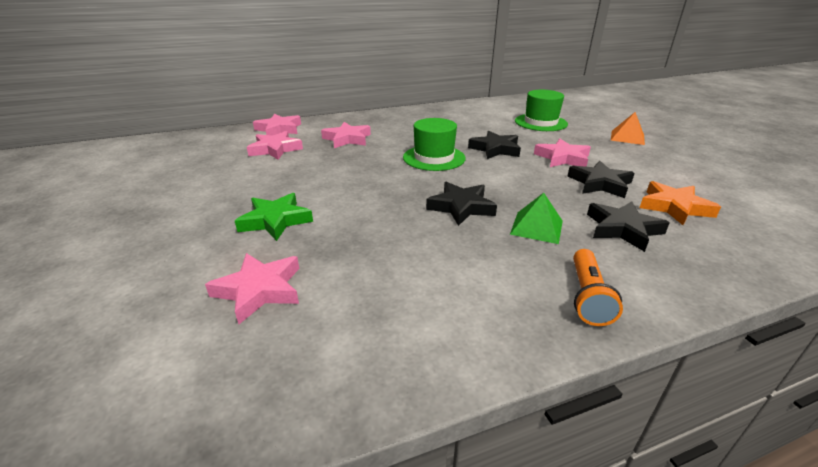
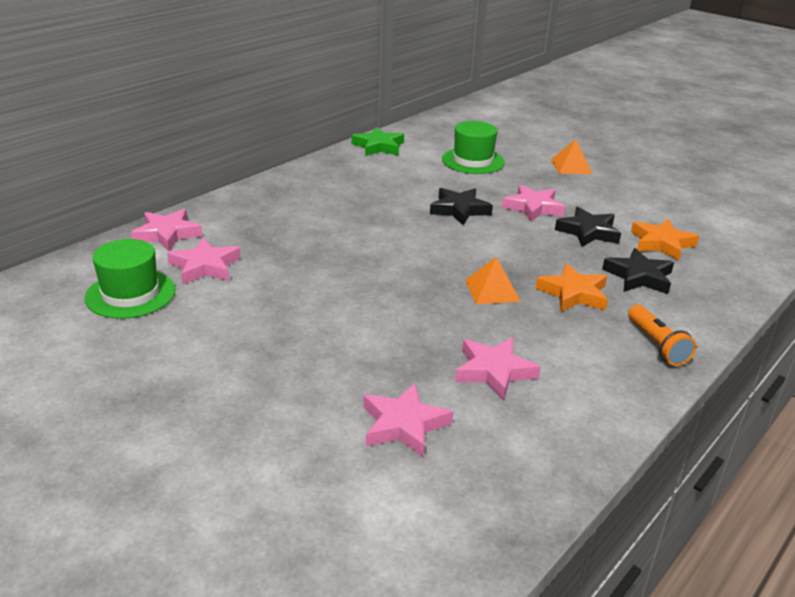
camera: 30 degrees left, 0 degrees up
green star [235,193,313,241] -> green star moved to [352,127,404,156]
pink star [321,122,371,148] -> pink star moved to [455,338,541,400]
green hat [403,118,466,171] -> green hat moved to [85,239,175,319]
black star [426,182,497,226] -> orange pyramid [465,257,521,304]
green pyramid [510,193,563,244] -> orange star [535,263,608,312]

